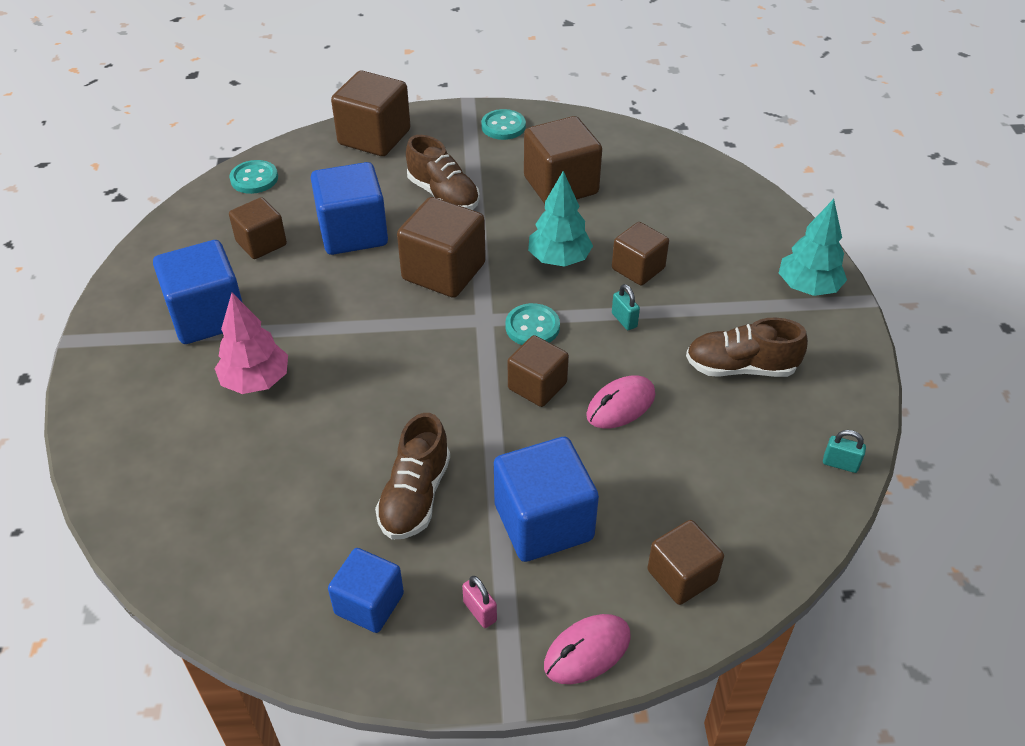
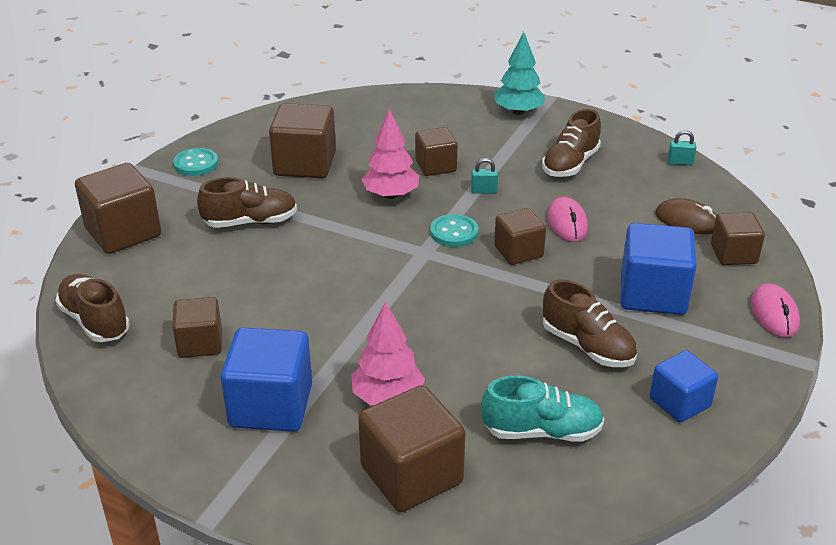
camera: 60 degrees left, 10 degrees down
turquoise button [229,160,278,194] -> brown shoe [55,274,130,342]
blue cube [311,162,388,255] -> none
brown cube [397,197,486,298] -> brown cube moved to [358,385,465,512]
pink padlock [462,576,497,628] -> none
turquoise tree [528,171,593,267] -> pink tree [361,109,419,199]
turquoise padlock [823,430,866,473] -> turquoise padlock turned 45 degrees clockwise [667,130,696,166]
none -> turquoise shoe [481,375,604,442]
none -> brown mouse [655,198,717,234]

